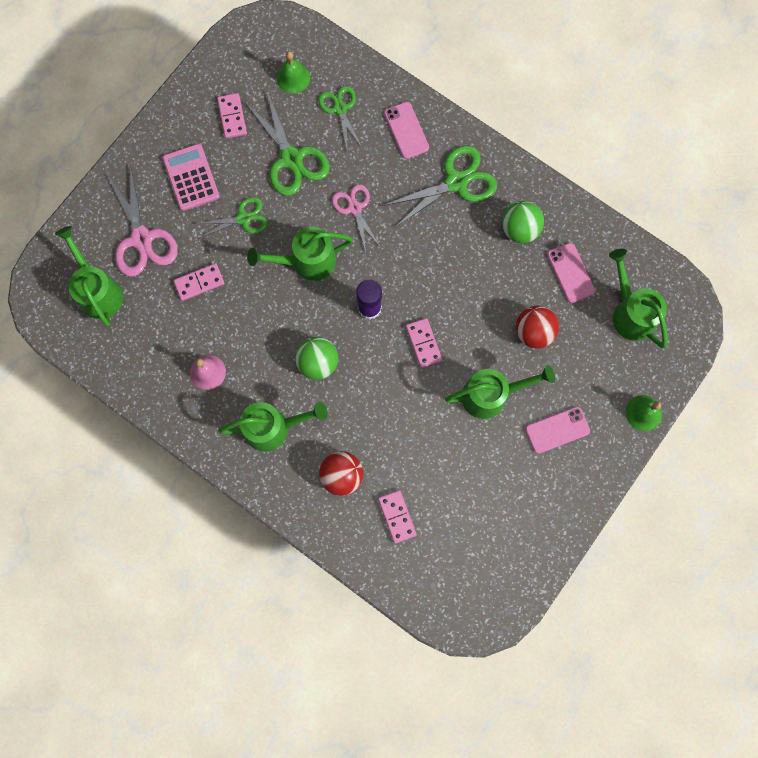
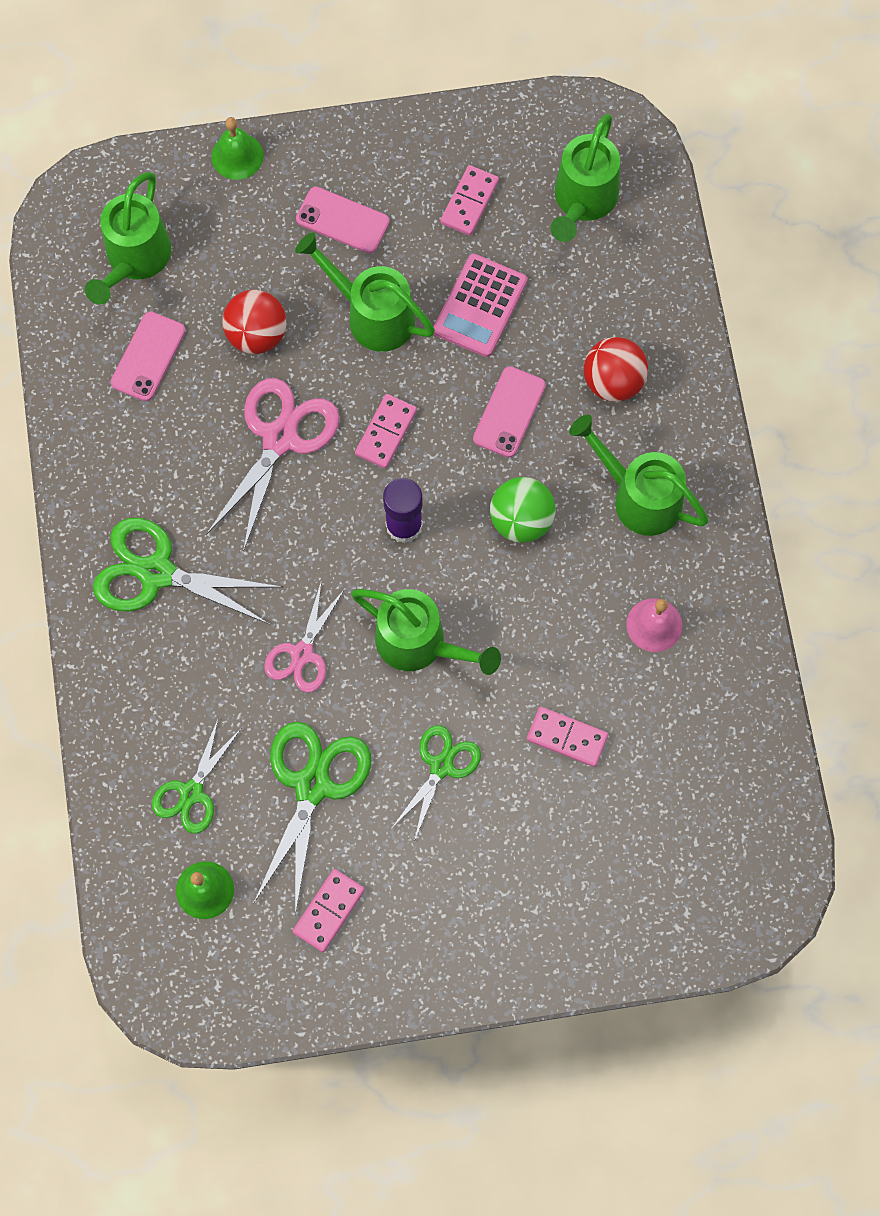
camera: 135 degrees left, 5 degrees down
green watering can [55,226,123,327] -> green watering can moved to [550,114,620,242]
pink scissors [106,165,178,277] -> pink scissors moved to [206,378,340,552]
pink calculator [162,144,220,211] -> pink calculator moved to [433,254,527,357]
green scissors [194,197,268,239] -> green scissors turned 90 degrees clockwise [391,725,481,841]
pink domino [378,490,417,544] -> pink domino moved to [440,165,499,236]
pink phone [384,102,429,159] -> pink phone moved to [473,366,546,458]
green ball [502,201,544,243] -> none

